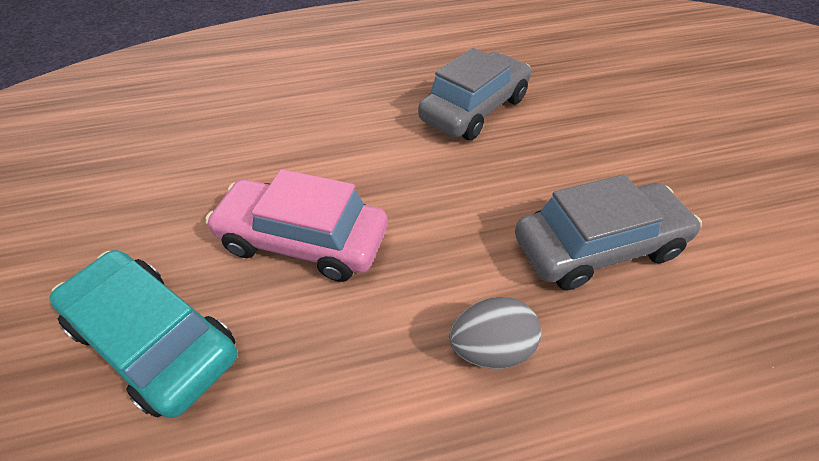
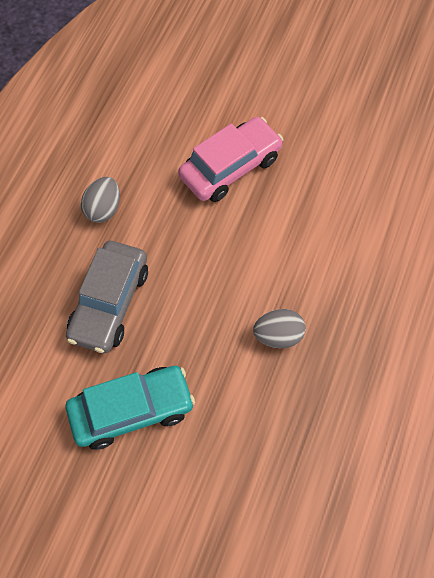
camera: 125 degrees right, 15 degrees up
turquoise car [49,250,237,418] -> turquoise car moved to [66,366,195,449]
grey car [418,48,531,140] -> grey egg [253,309,306,348]

